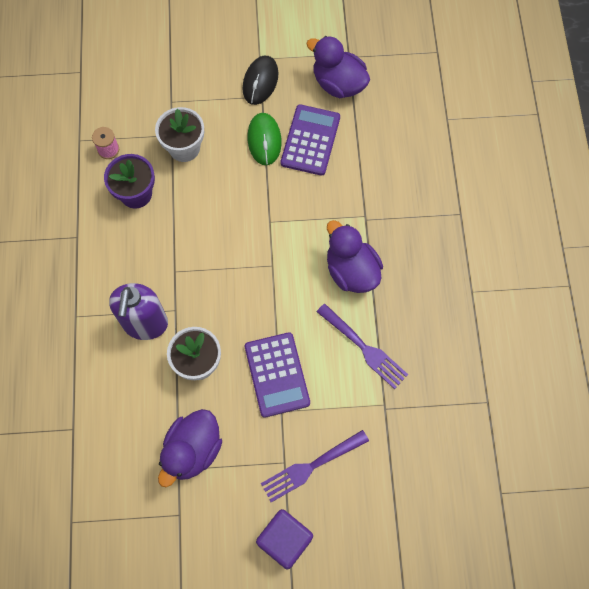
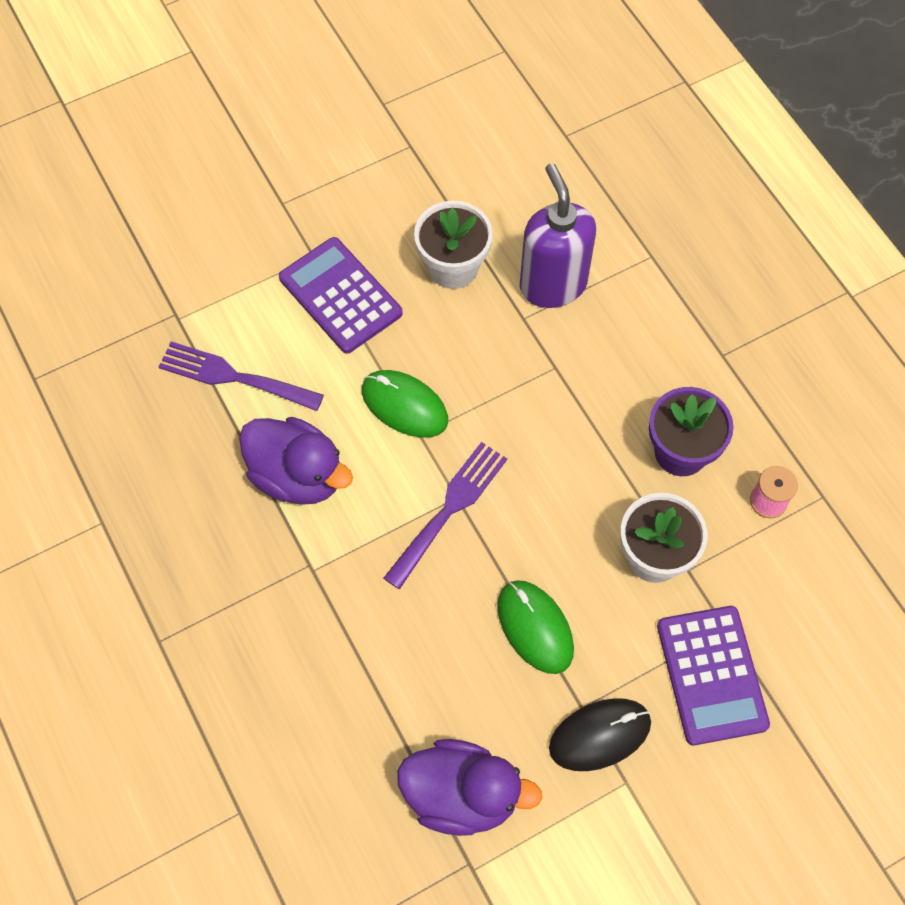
camera: 155 degrees right, 5 degrees down
purple duck [158,409,222,487] -> none
black mouse [243,56,278,105] -> black mouse turned 75 degrees clockwise [549,698,651,771]
purple cube [256,509,313,570] -> none
purple fork [261,430,369,502] -> purple fork moved to [384,442,507,589]
purple calculator [281,104,340,176] -> purple calculator moved to [657,606,770,745]
none -> green mouse [362,370,448,438]

